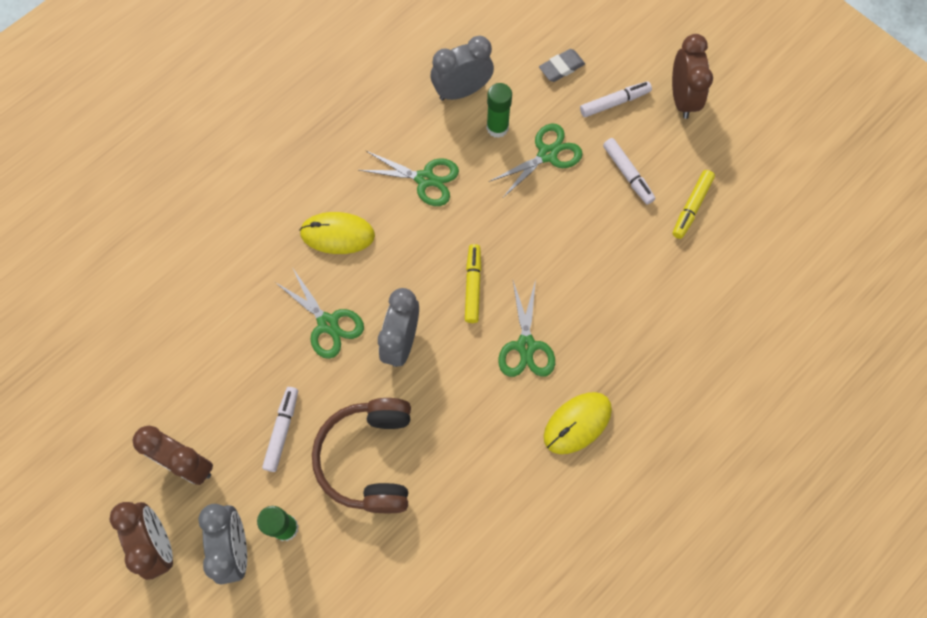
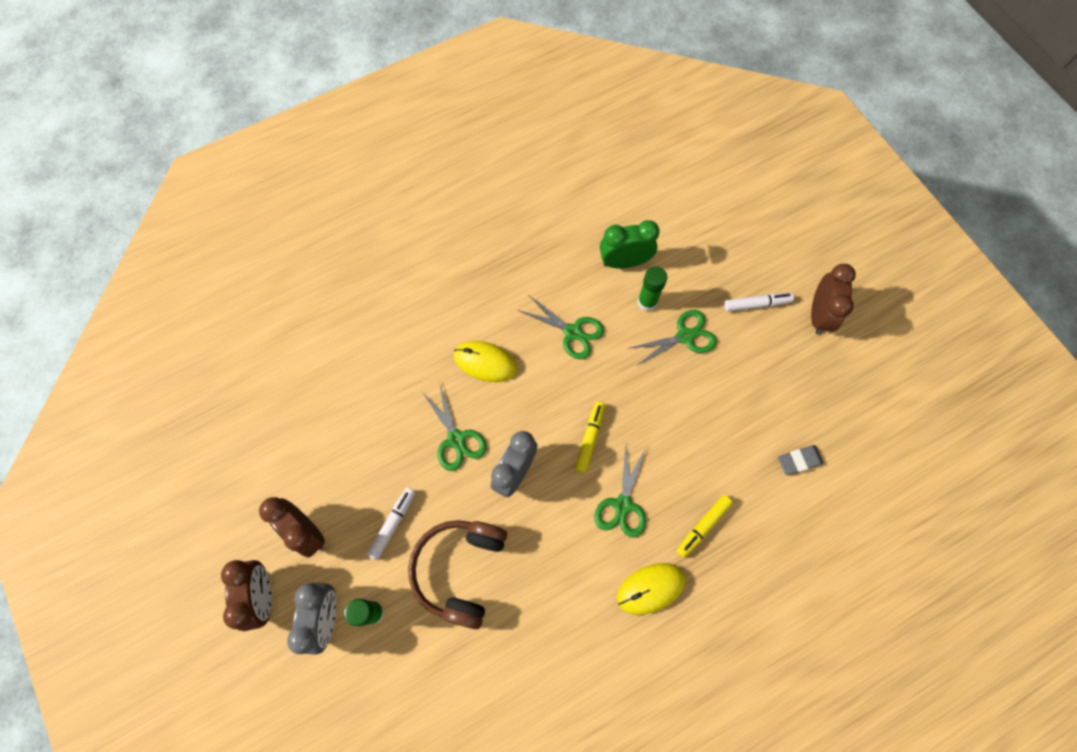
camera: 15 degrees right, 0 degrees up
grey clock [431,36,494,101] -> green clock [600,220,660,268]
grey eraser [539,49,585,82] -> grey eraser moved to [778,445,823,475]
white marker [603,138,655,204] -> none
yellow marker [673,170,715,239] -> yellow marker moved to [676,495,733,558]

